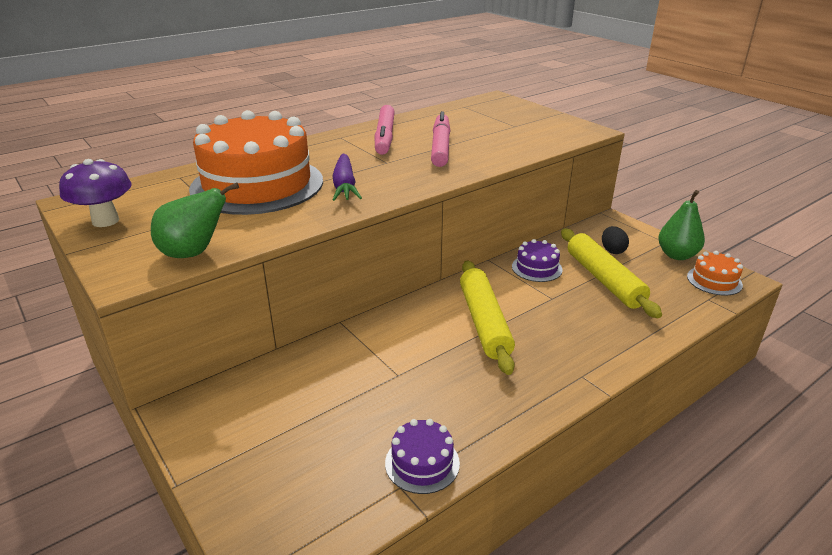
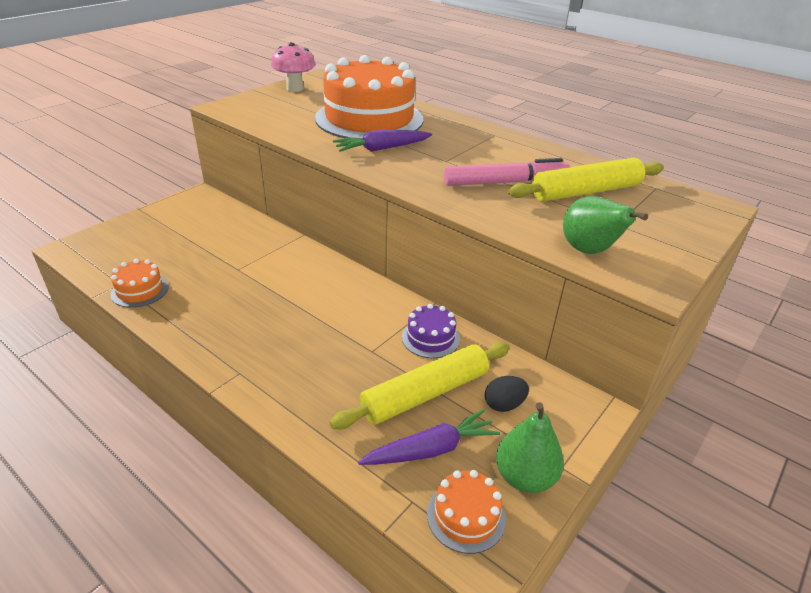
camera: 75 degrees right, 5 degrees up
purple mushroom [59,159,131,227] -> pink mushroom [271,42,315,92]
green pear [151,182,239,258] -> green pear moved to [563,196,648,254]
pink marker [375,105,395,155] -> none
purple cake [385,419,460,494] -> orange cake [111,259,169,308]
yellow rolling pin [460,261,515,375] -> yellow rolling pin moved to [508,158,664,202]
none -> purple carrot [358,409,500,465]

